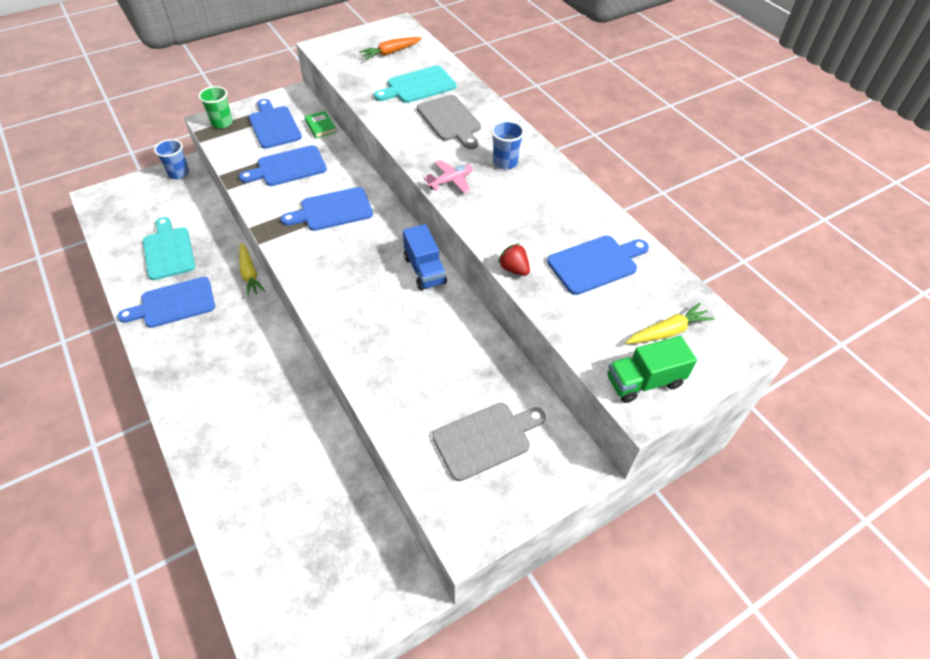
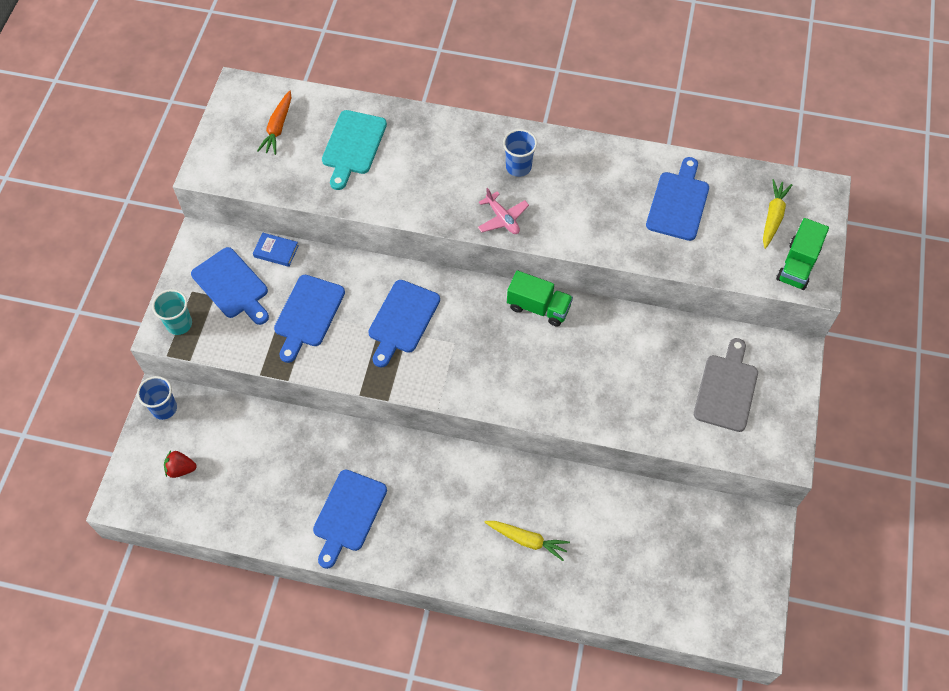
camera: 45 degrees left, 10 degrees up
turquoise cutting board [143,217,195,280] -> none
green cup [198,86,233,128] -> turquoise cup [152,289,192,335]
yellow carrot [239,243,265,297] -> yellow carrot moved to [484,521,570,561]
blue cutting board [249,99,302,149] -> blue cutting board turned 150 degrees counterclockwise [191,247,269,325]
green book [305,111,337,138] -> blue book [253,233,299,267]
blue truck [403,224,447,291] -> green truck [507,271,573,326]
grey cutting board [417,95,481,149] -> none
pink plane [424,160,473,194] -> pink plane turned 135 degrees clockwise [478,188,529,234]
red strawberry [498,243,530,276] -> red strawberry moved to [164,451,197,478]

